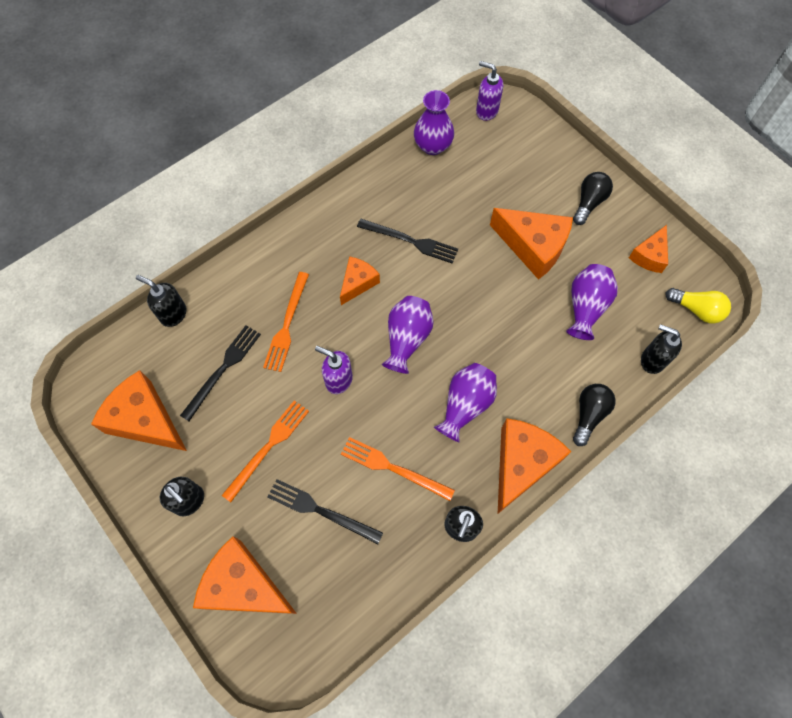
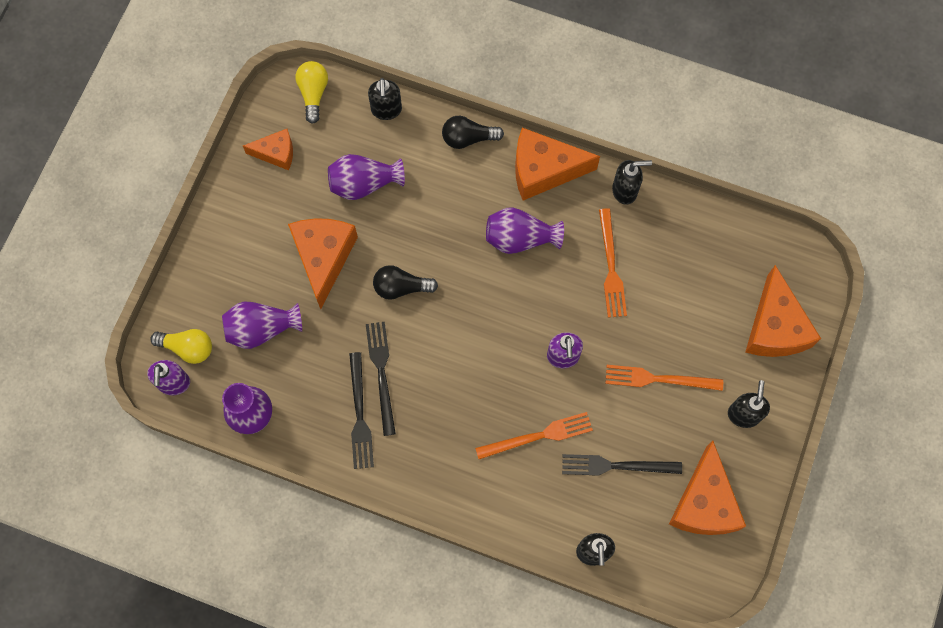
camera: 120 degrees left, 5 degrees up
black fork [268,479,383,544] -> black fork moved to [349,352,374,469]
orange cheese [340,256,380,305] -> none
purple vase [382,296,434,374] -> purple vase moved to [222,302,302,349]
black light bulb [573,172,613,225] -> black light bulb moved to [373,265,438,300]
none -> yellow light bulb [150,329,212,364]

